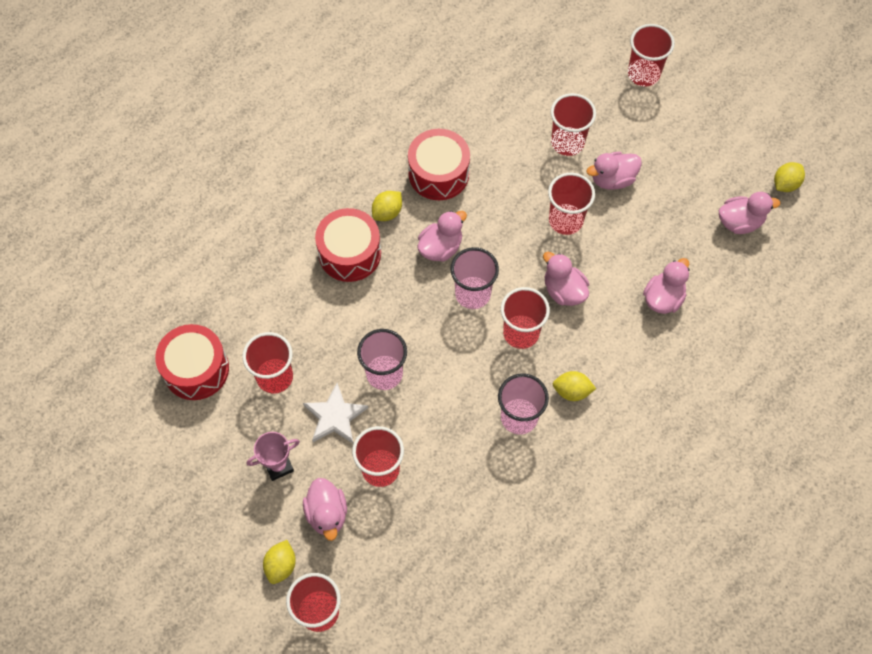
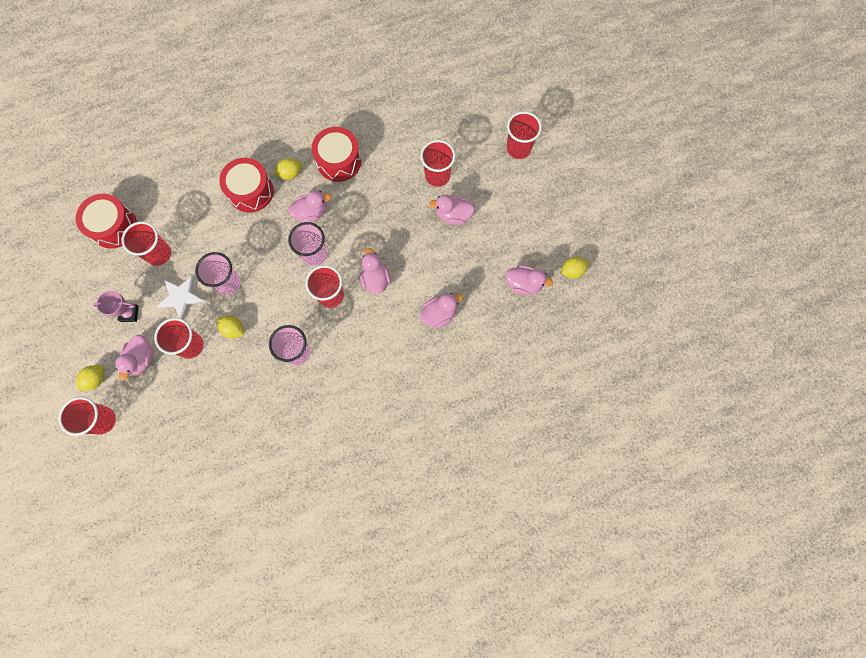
camera: 25 degrees right, 10 degrees up
red cup [548,173,595,235] -> none
yellow lemon [553,371,596,401] -> yellow lemon moved to [217,316,244,338]

